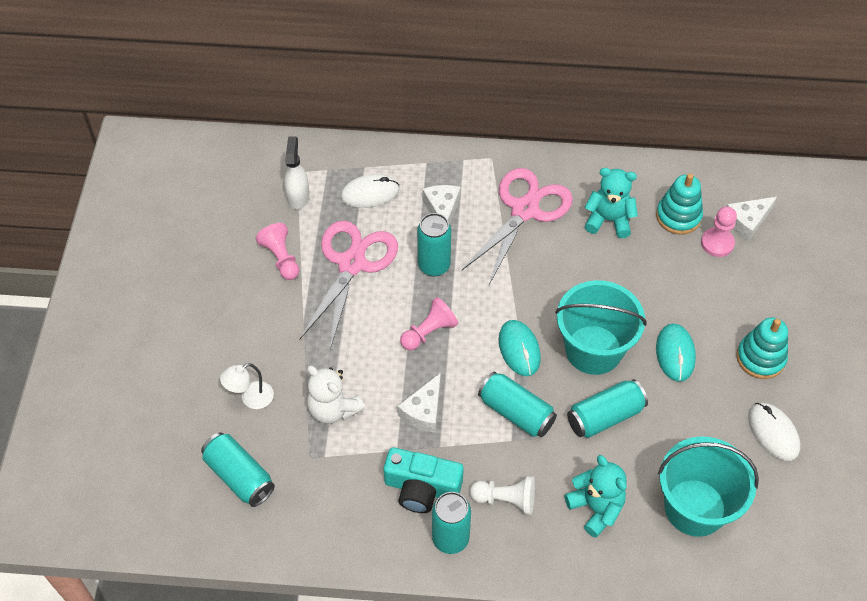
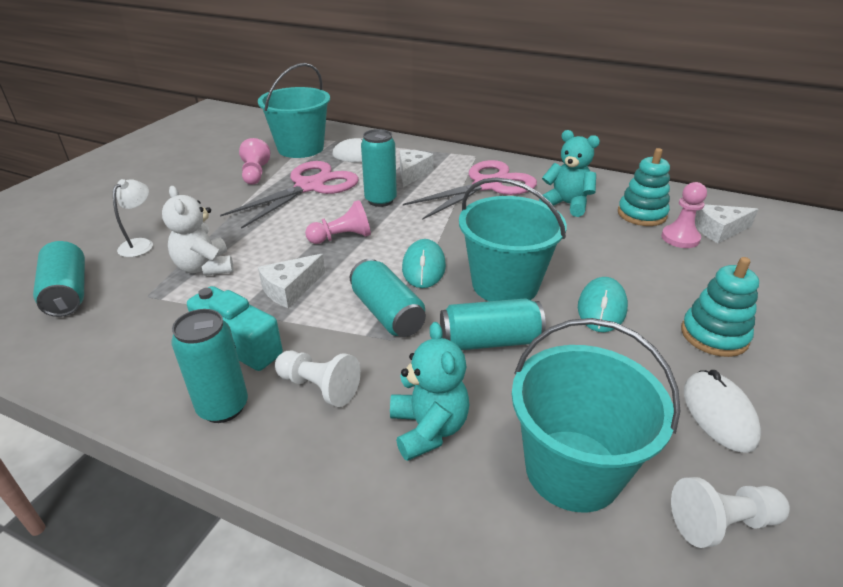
camera: 20 degrees right, 20 degrees down
white lamp [220,363,274,409] -> white lamp turned 120 degrees clockwise [113,179,153,257]
white spray bottle [284,136,309,209] -> turquoise bucket [258,63,330,158]
none -> white pawn [671,477,790,548]

